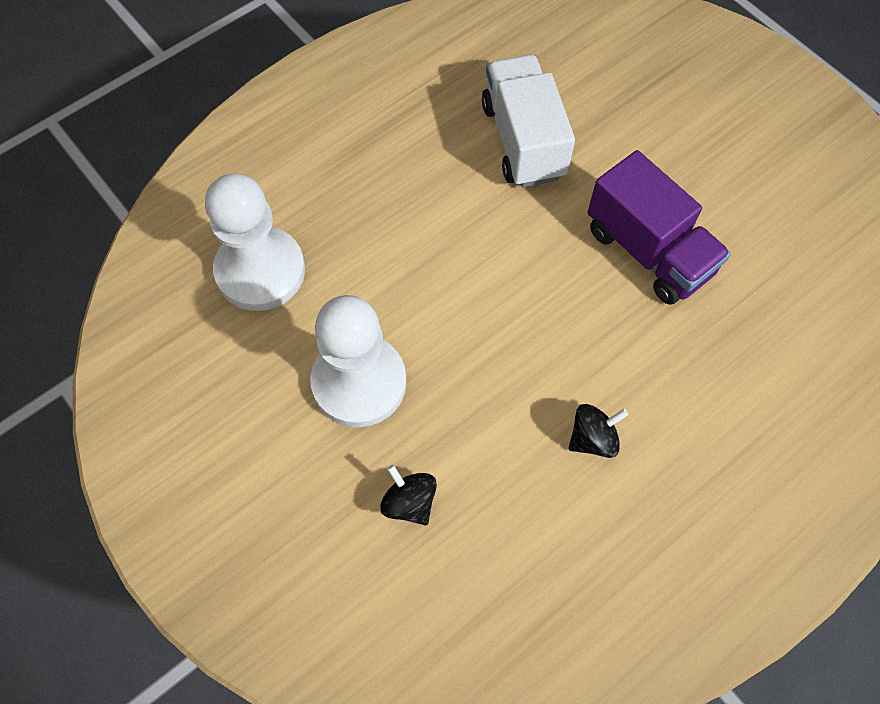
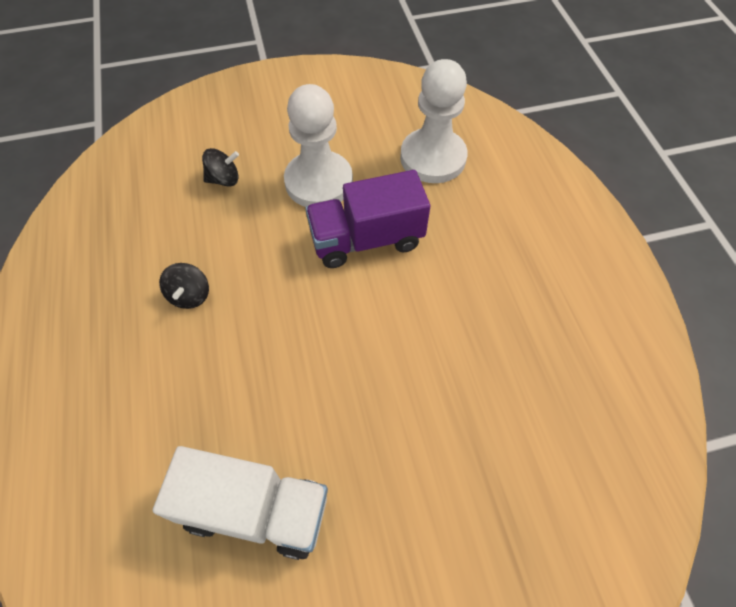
camera: 115 degrees right, 5 degrees down
white truck [482,54,575,187] -> white truck moved to [152,446,328,560]
purple truck [588,150,731,305] -> purple truck moved to [305,170,430,268]

